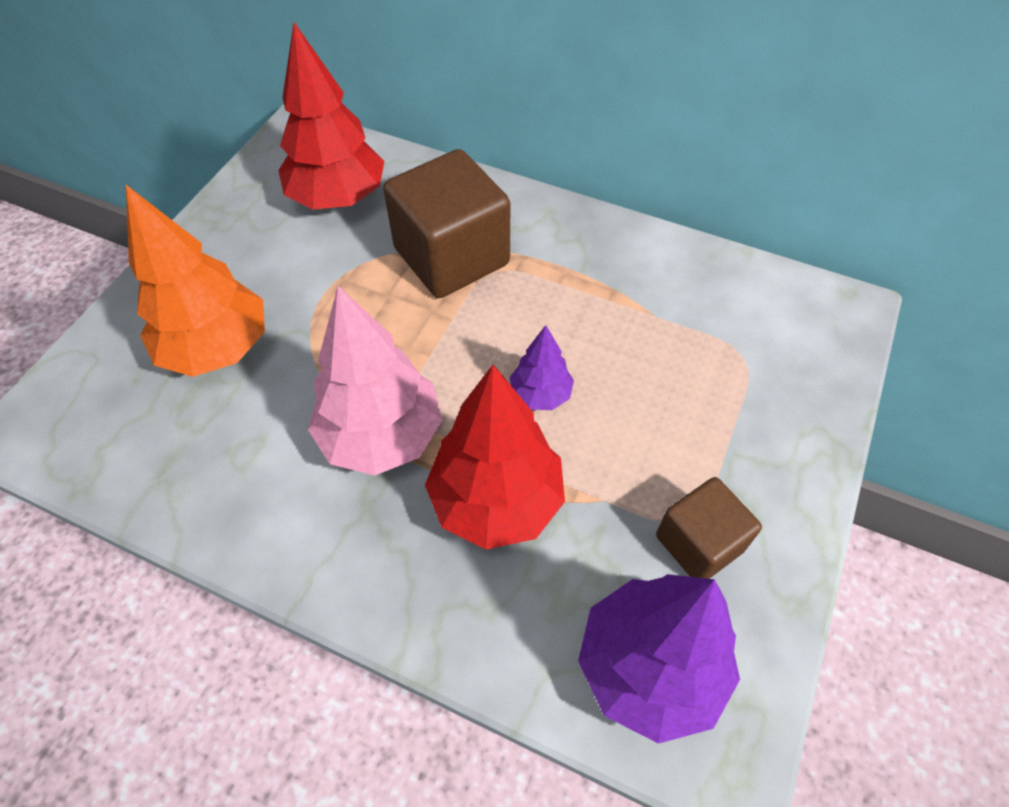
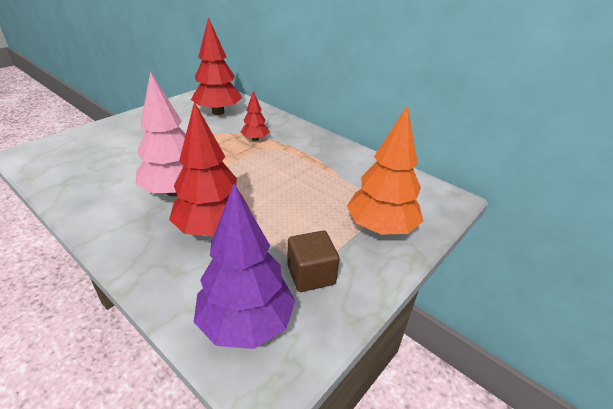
camera: 15 degrees right, 20 degrees down
orange tree [126,185,265,377] -> orange tree moved to [347,105,423,235]
brown cube [383,149,510,298] -> red tree [241,91,269,141]
purple tree [510,325,574,410] -> none

